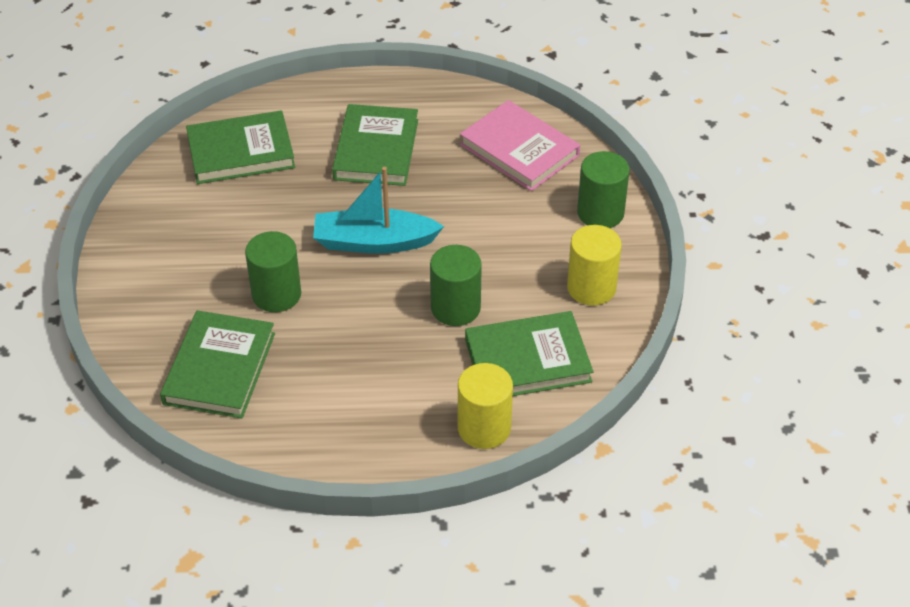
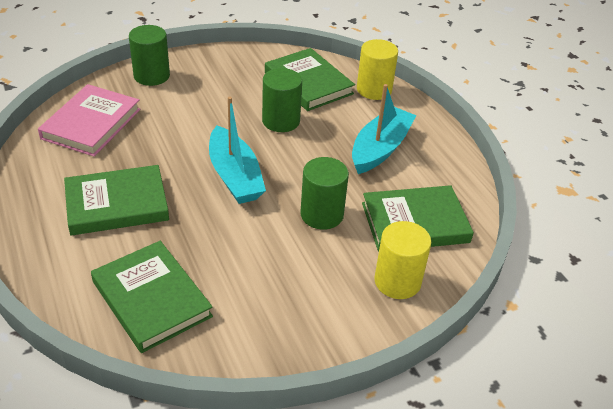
camera: 115 degrees left, 5 degrees down
yellow cylinder [567,225,622,306] -> yellow cylinder moved to [374,221,431,299]
none -> turquoise boat [352,84,416,174]

